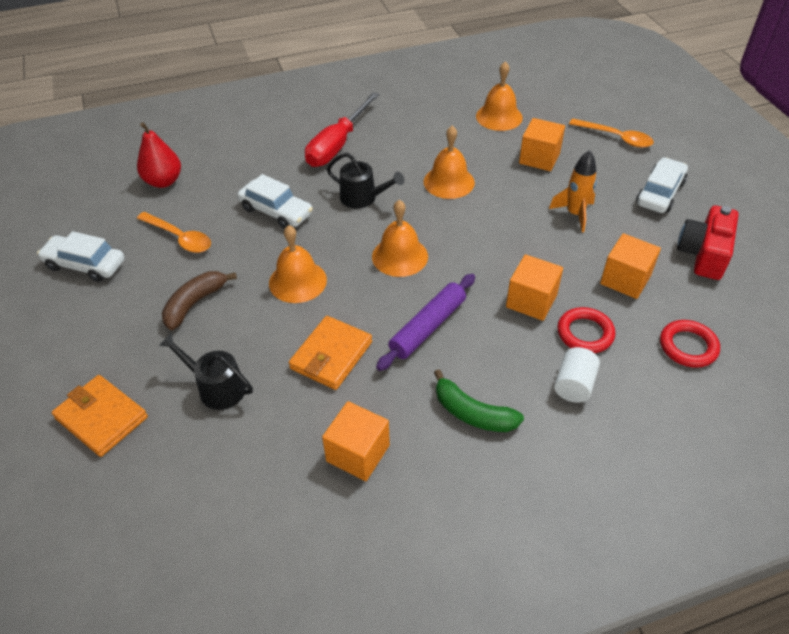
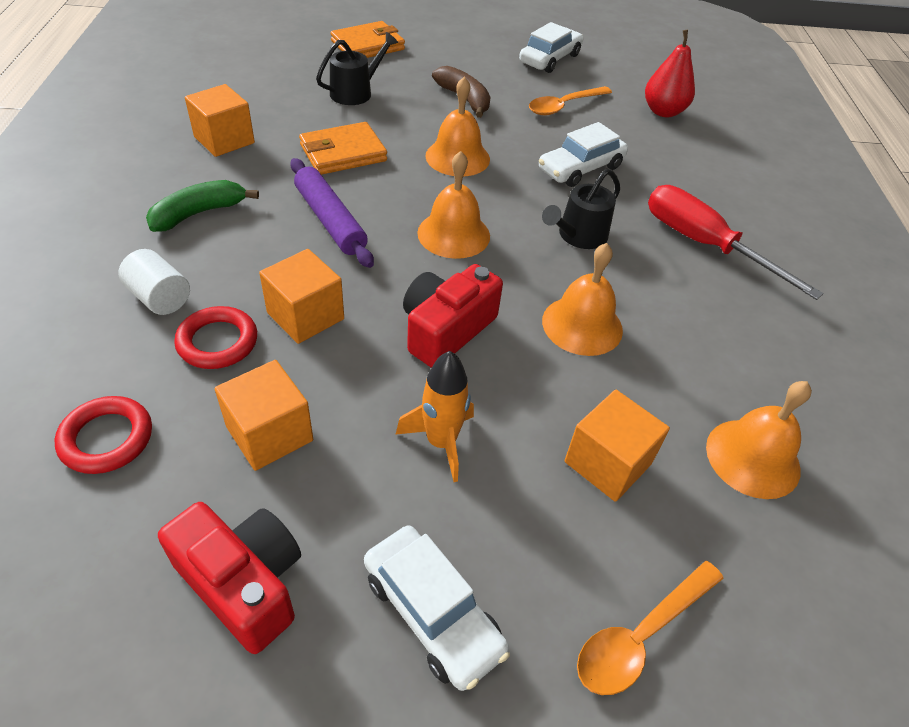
camera: 105 degrees right, 0 degrees up
orange wallet [289,316,372,390] -> orange wallet turned 75 degrees counterclockwise [299,122,387,175]
none -> red camera [403,264,503,368]

